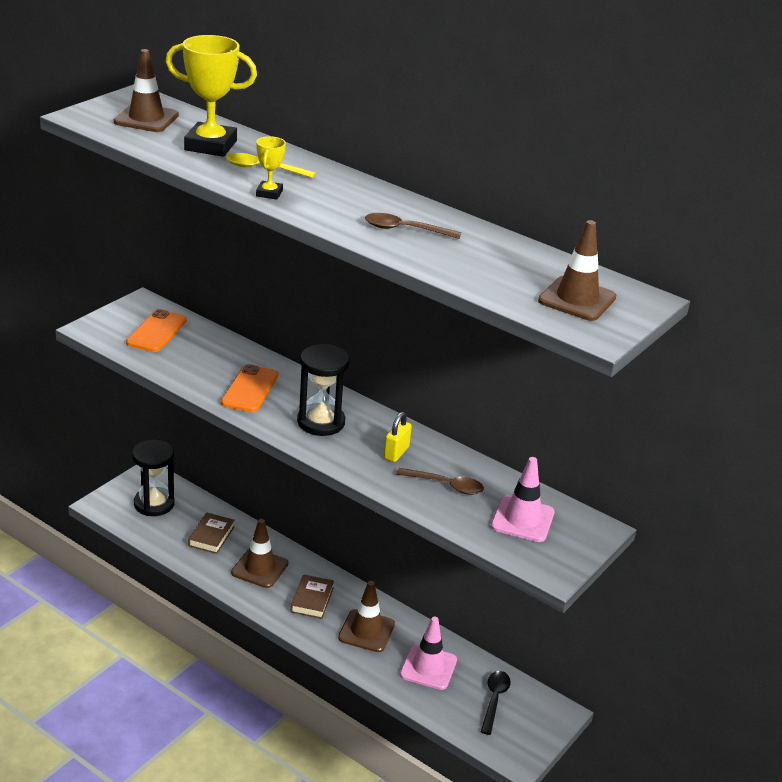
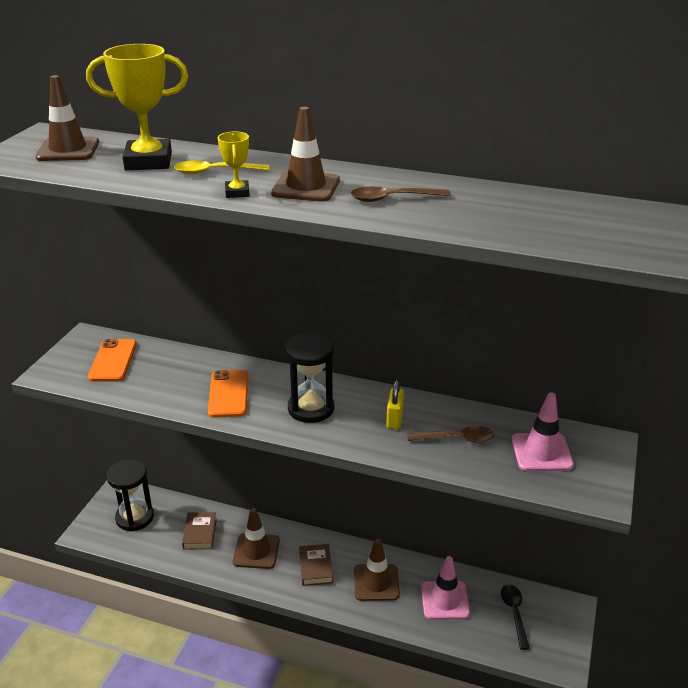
camera: 15 degrees left, 0 degrees up
brown traffic cone [538,220,616,321] -> brown traffic cone moved to [271,107,340,202]

